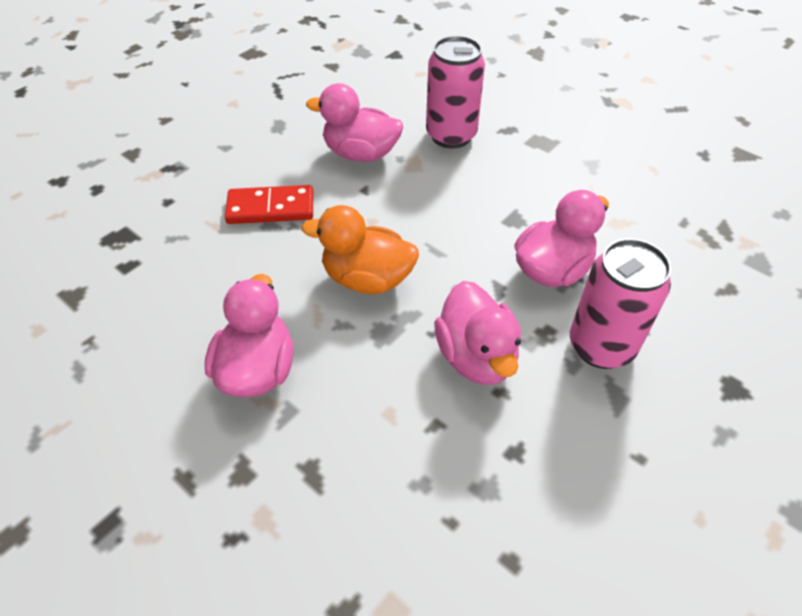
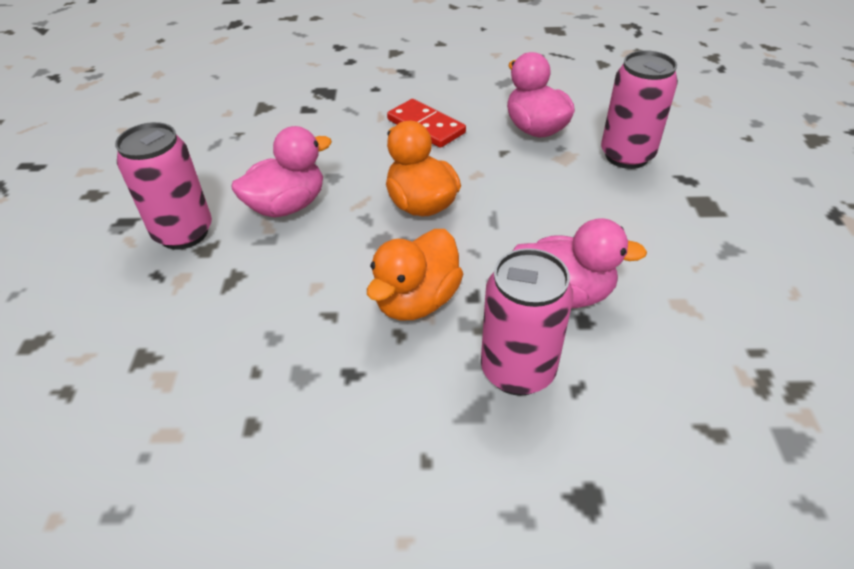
camera: 50 degrees right, 5 degrees down
pink duck [434,281,521,385] -> orange duck [367,229,463,320]
none -> pink can [115,122,212,250]

